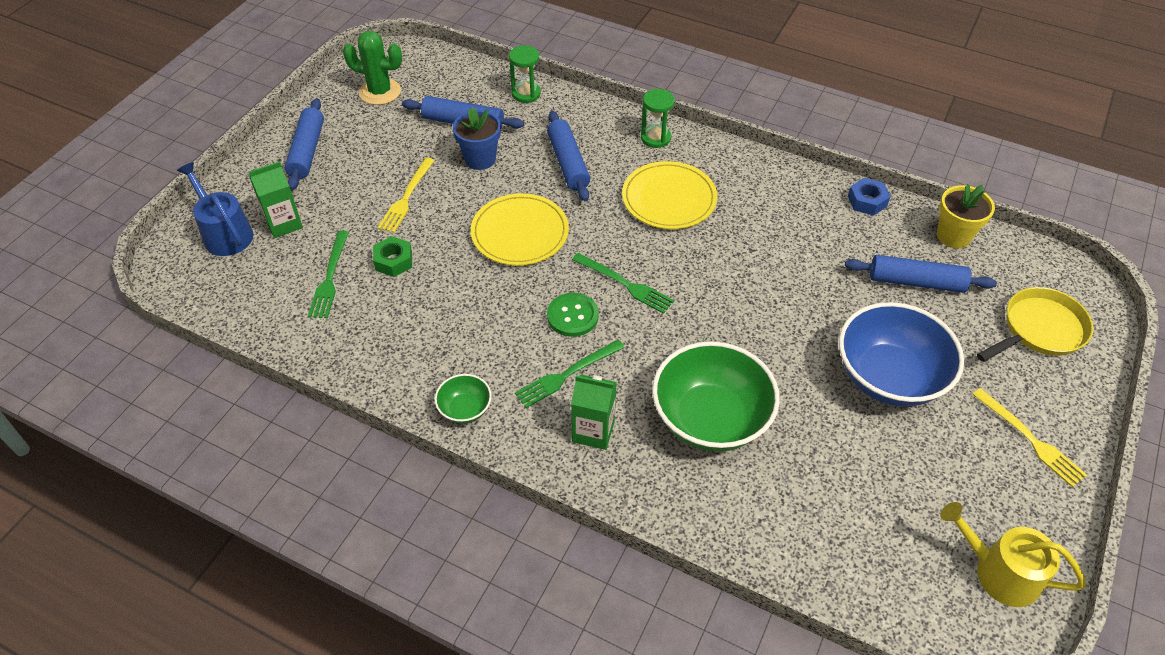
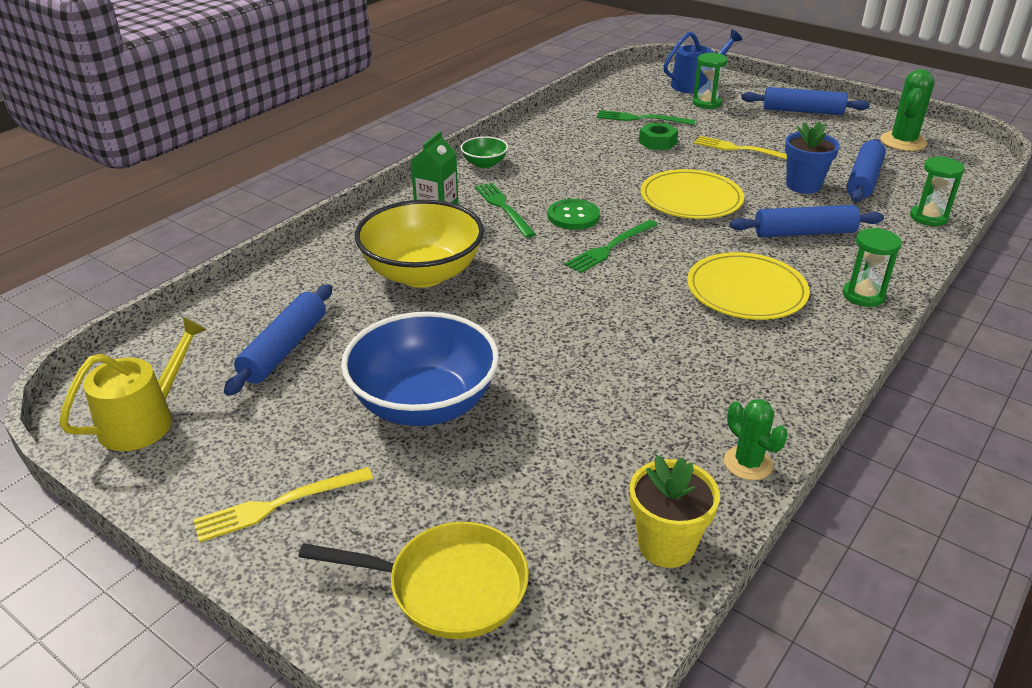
camera: 100 degrees right, 15 degrees down
green carton [249,161,303,238] -> green hourglass [693,53,728,109]
green bowl [652,341,780,452] -> yellow bowl [355,200,484,288]
blue rolling pin [845,255,997,293] -> blue rolling pin moved to [224,284,332,396]
blue nut [848,178,891,216] -> green cactus [724,399,788,480]
yellow pan [977,287,1093,362] -> yellow pan turned 60 degrees counterclockwise [298,522,529,639]

